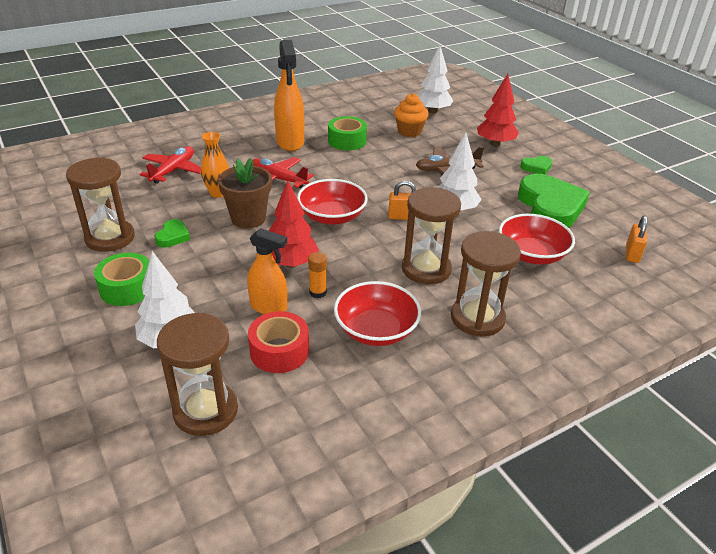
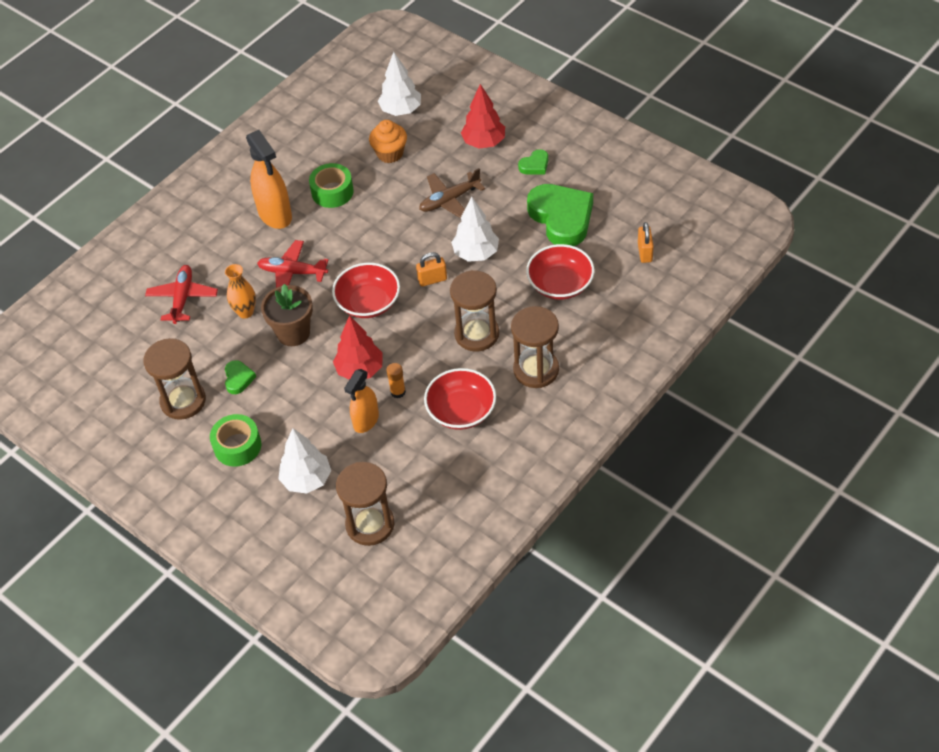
camera: 15 degrees left, 15 degrees up
orange spray bottle [247,228,287,314] -> orange spray bottle turned 120 degrees clockwise [344,369,379,433]
red tape [248,311,309,373] -> none

